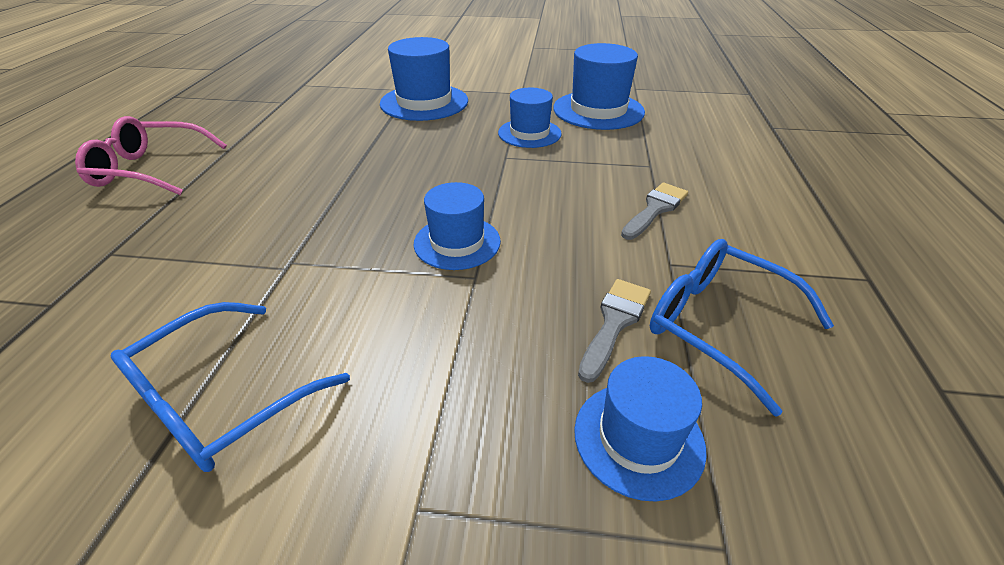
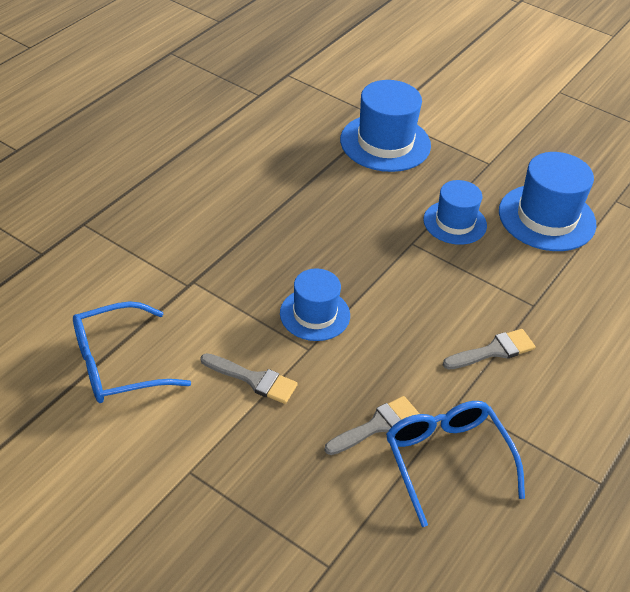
camera: 25 degrees right, 5 degrees up
pink glasses [75,116,227,195] -> none
blue hat [574,356,707,502] -> none
none -> grey brush [201,353,298,404]

